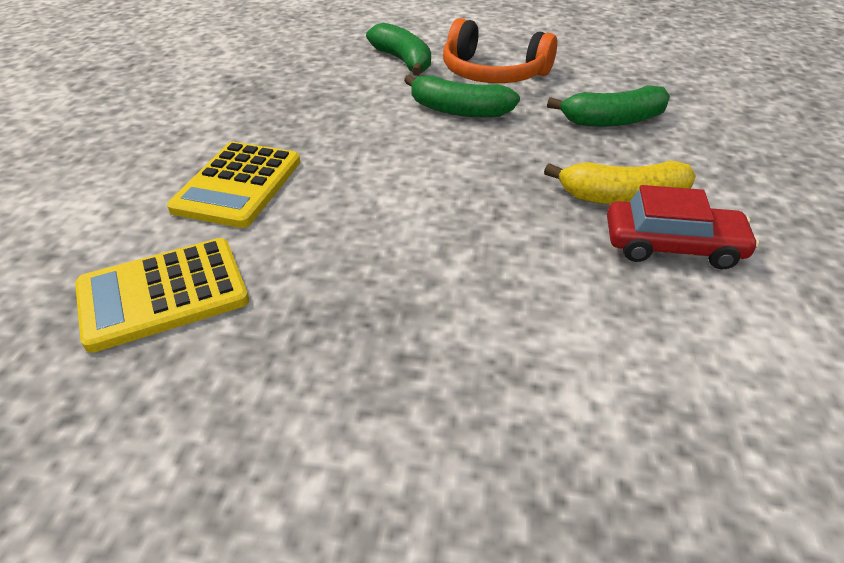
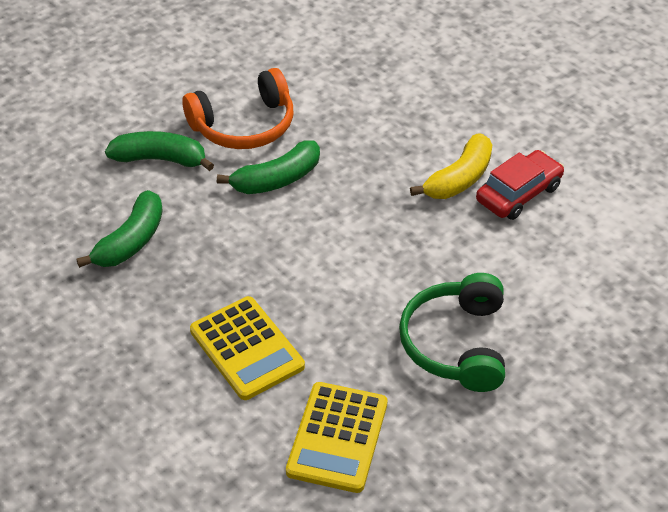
camera: 50 degrees left, 5 degrees up
green banana [547,85,670,127] -> green banana moved to [76,190,163,268]
none -> green headphones [399,273,505,392]

